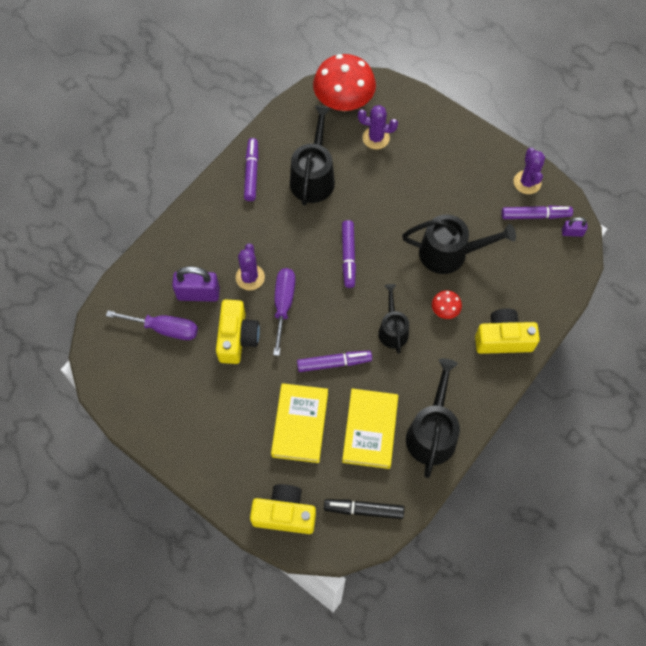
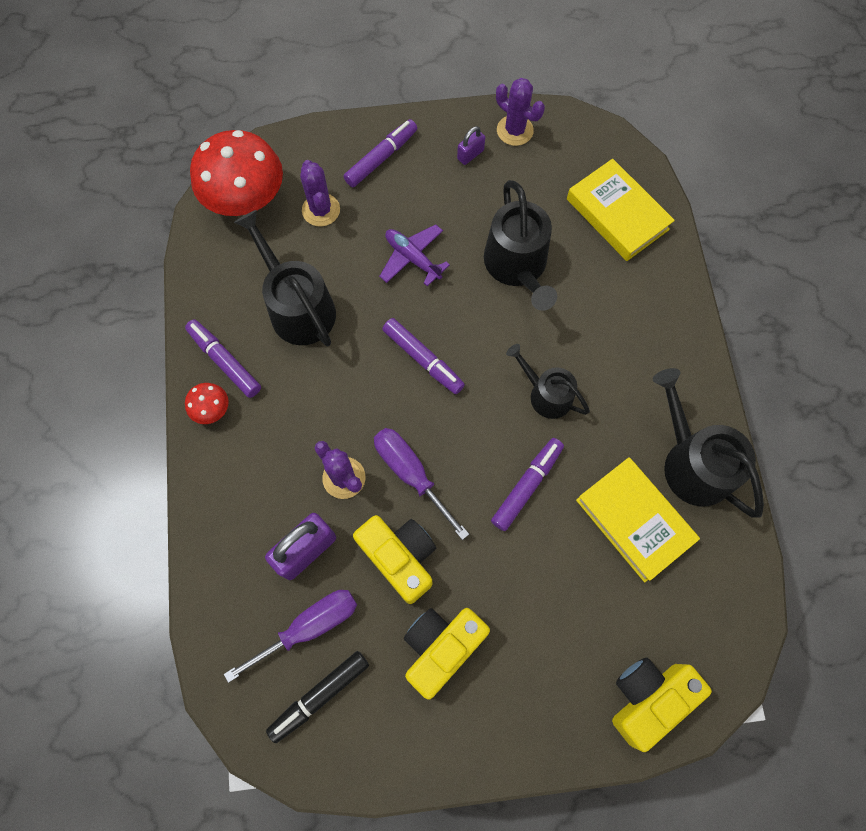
camera: 45 degrees left, 5 degrees up
yellow book [271,383,328,463] -> yellow book moved to [567,159,675,261]
black marker [324,499,404,519] -> black marker moved to [266,651,369,743]
purple cactus [358,105,398,149] -> purple cactus turned 75 degrees counterclockwise [300,160,340,227]
black watering can [402,215,516,274] -> black watering can turned 120 degrees clockwise [484,180,557,311]
red mushroom [432,290,462,319] -> red mushroom moved to [185,383,229,424]
yellow camera [475,309,540,354] -> yellow camera moved to [404,608,490,700]
purple marker [501,206,573,219] -> purple marker moved to [343,119,417,187]
purple padlock [562,217,587,237] -> purple padlock moved to [457,126,485,165]
none -> purple plane [379,225,450,286]

